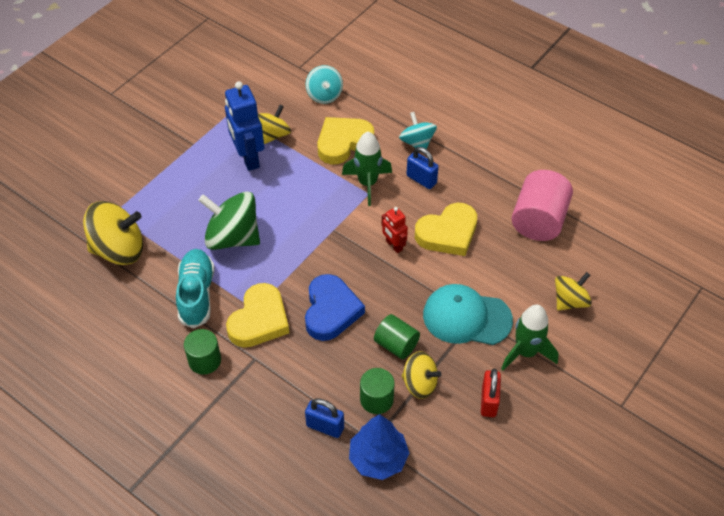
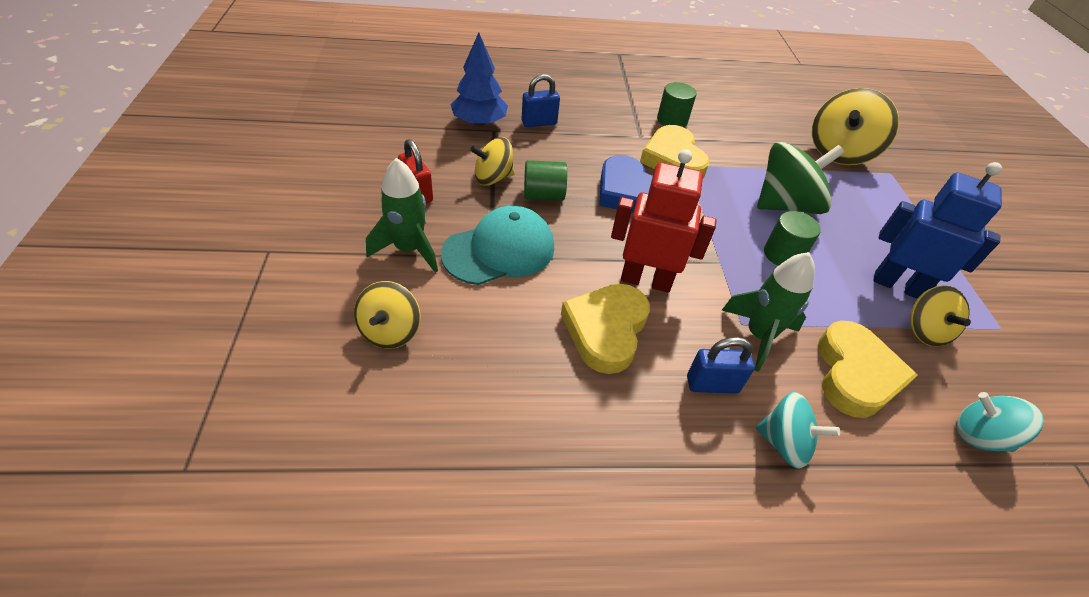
camera: 135 degrees right, 5 degrees down
turquoise shoe [176,249,214,329] -> none
green cylinder [360,368,395,414] -> green cylinder moved to [764,211,821,266]
red robot [382,207,408,253] -> red robot [611,149,716,293], size x1.83
pink cylinder [512,170,573,241] -> none

